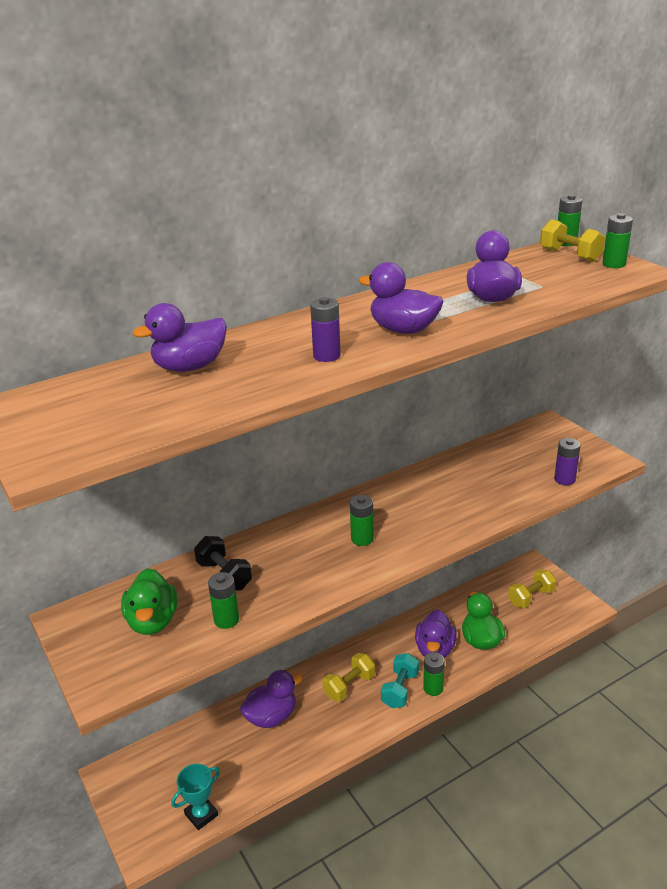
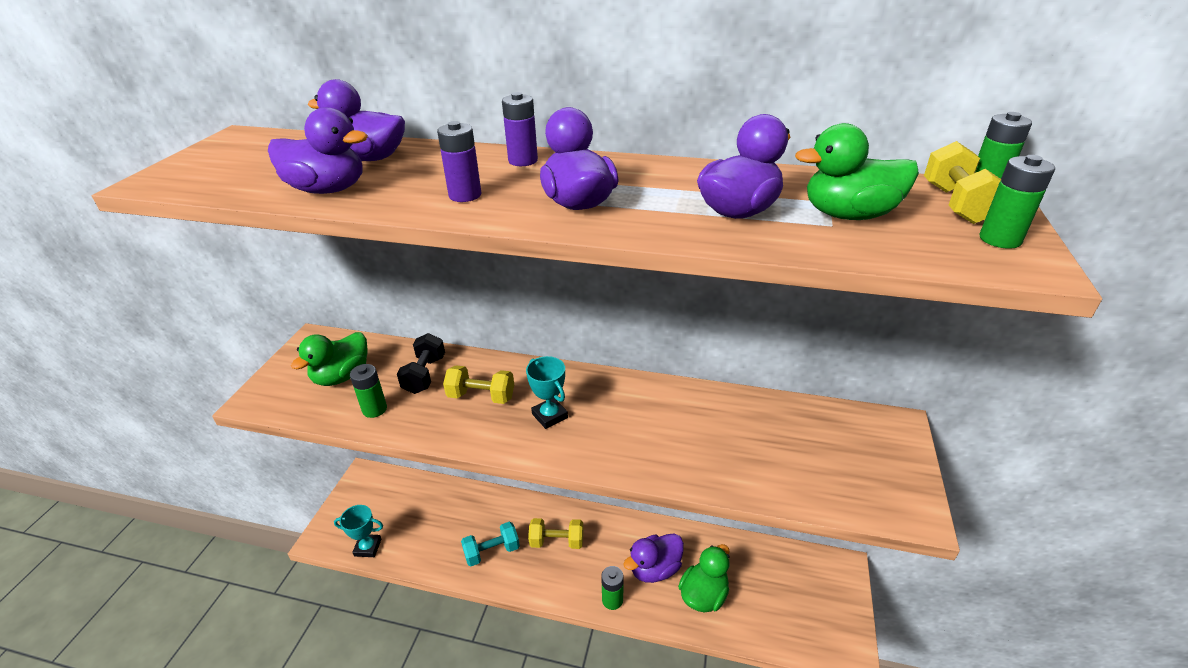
camera: 45 degrees right, 5 degrees up
purple duck [240,670,303,728] -> purple duck moved to [268,107,368,194]
green battery [350,495,374,546] -> turquoise trophy [526,356,568,429]
turquoise dumbbell [381,653,419,708] -> turquoise dumbbell moved to [461,522,520,566]
yellow dumbbell [508,569,556,608] -> yellow dumbbell moved to [443,365,514,404]
purple battery [554,438,581,485] -> purple battery moved to [502,92,538,166]
none -> green duck [795,123,919,220]

